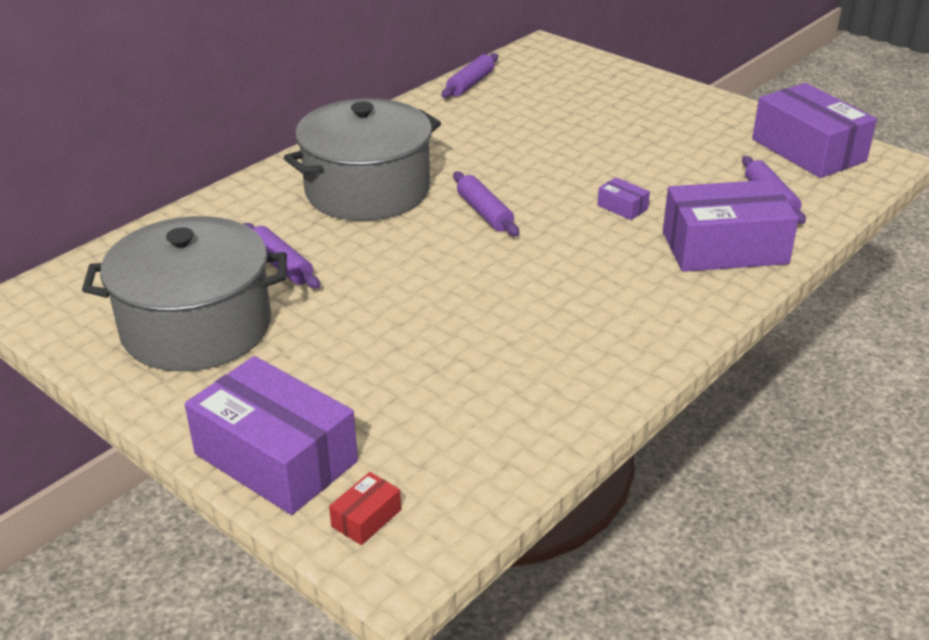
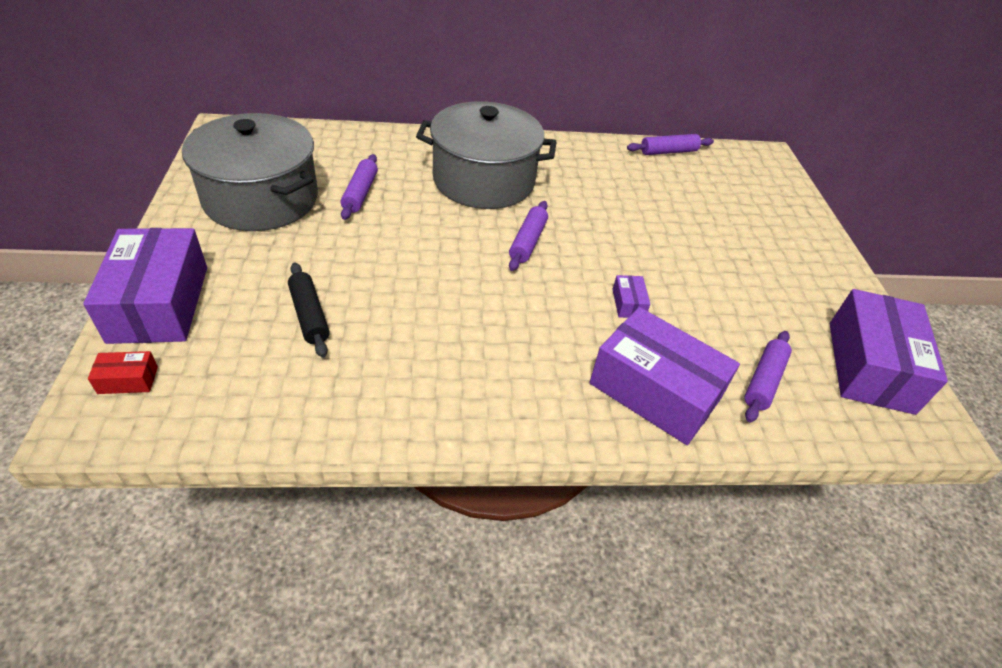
camera: 40 degrees right, 10 degrees up
none -> black rolling pin [288,263,330,358]

